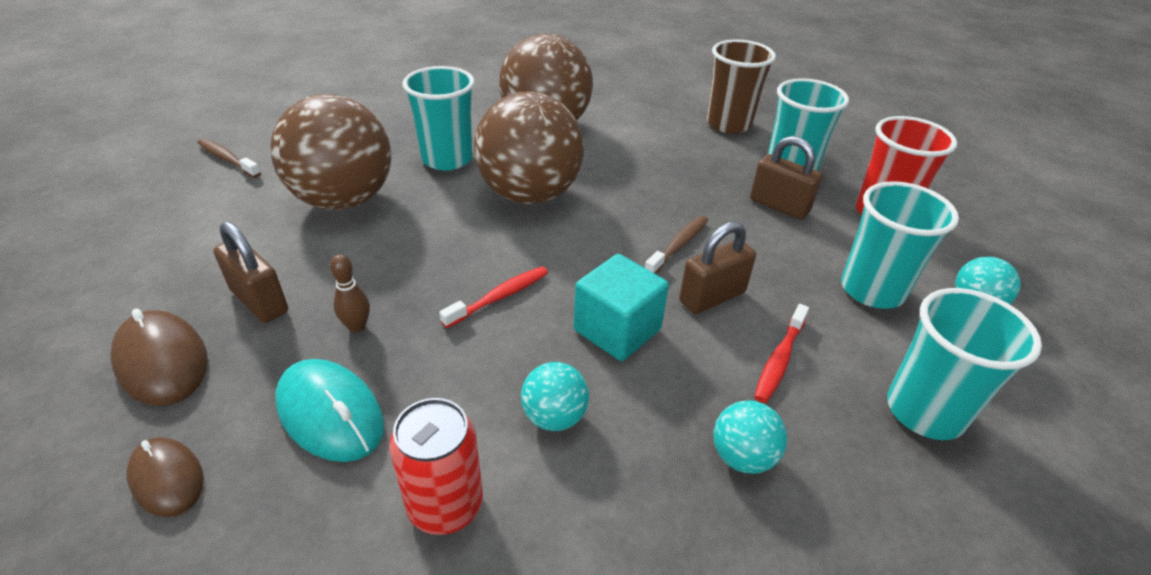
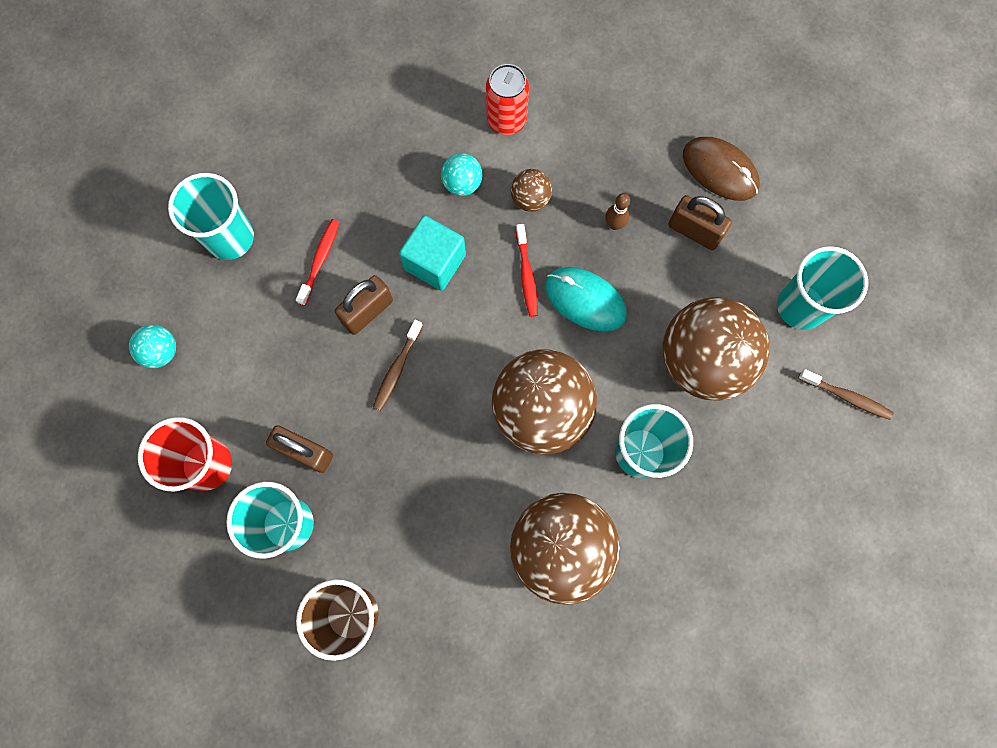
camera: 170 degrees right, 35 degrees up
brown mouse [126,437,204,517] -> none
turquoise mouse [275,359,384,462] -> turquoise mouse moved to [545,267,627,332]
red toothbrush [439,266,548,328] -> red toothbrush turned 45 degrees counterclockwise [516,224,538,317]
turquoise ball [713,400,787,474] -> none
turquoise cup [841,181,959,309] -> turquoise cup moved to [777,246,868,330]
none -> brown ball [511,169,552,212]

